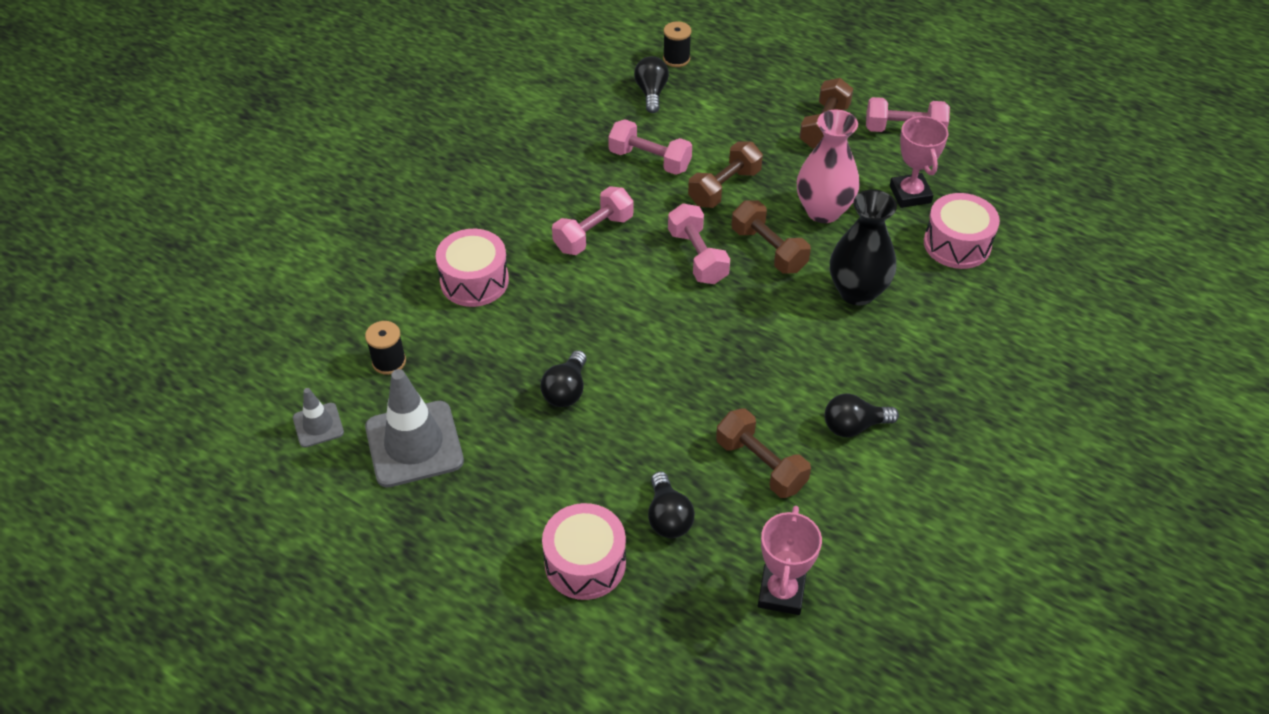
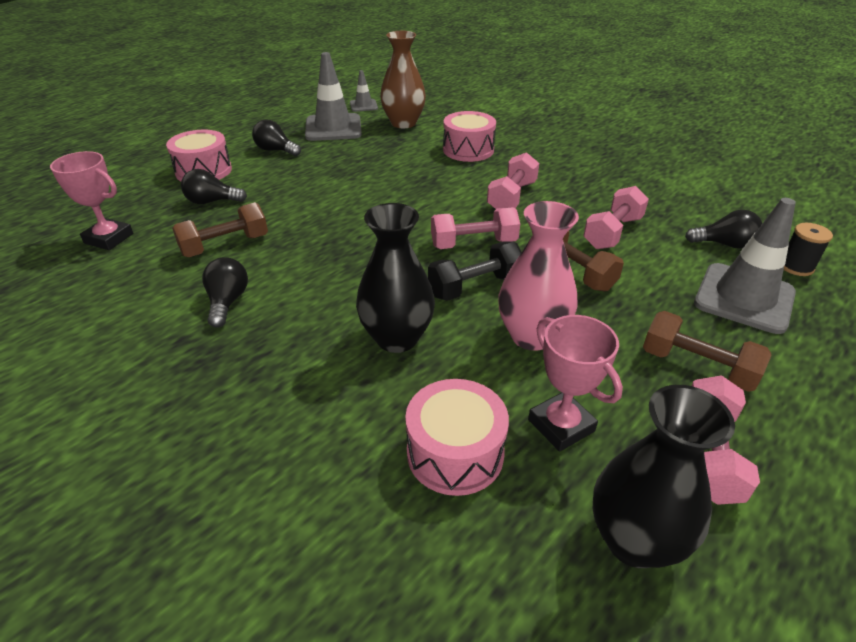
camera: 100 degrees right, 10 degrees down
black spool [365,321,406,375] -> brown vase [380,31,426,128]
black light bulb [540,350,587,407] -> black light bulb moved to [252,119,301,156]
pink dumbbell [552,186,633,255] -> pink dumbbell turned 60 degrees clockwise [487,152,539,209]
brown dumbbell [731,201,811,274] -> black dumbbell [428,242,521,301]
pink trophy [890,115,948,208] -> pink trophy turned 60 degrees clockwise [528,315,623,452]
none -> black vase [593,385,735,568]
none -> grey traffic cone [694,198,796,334]

